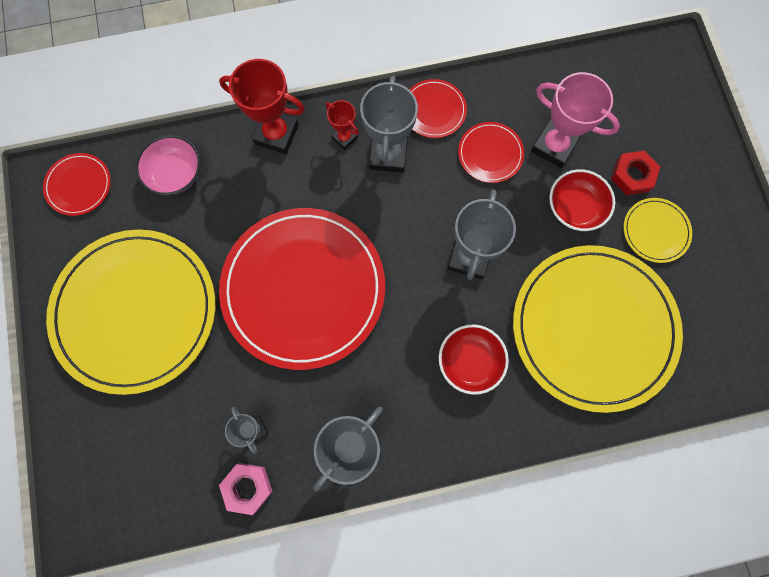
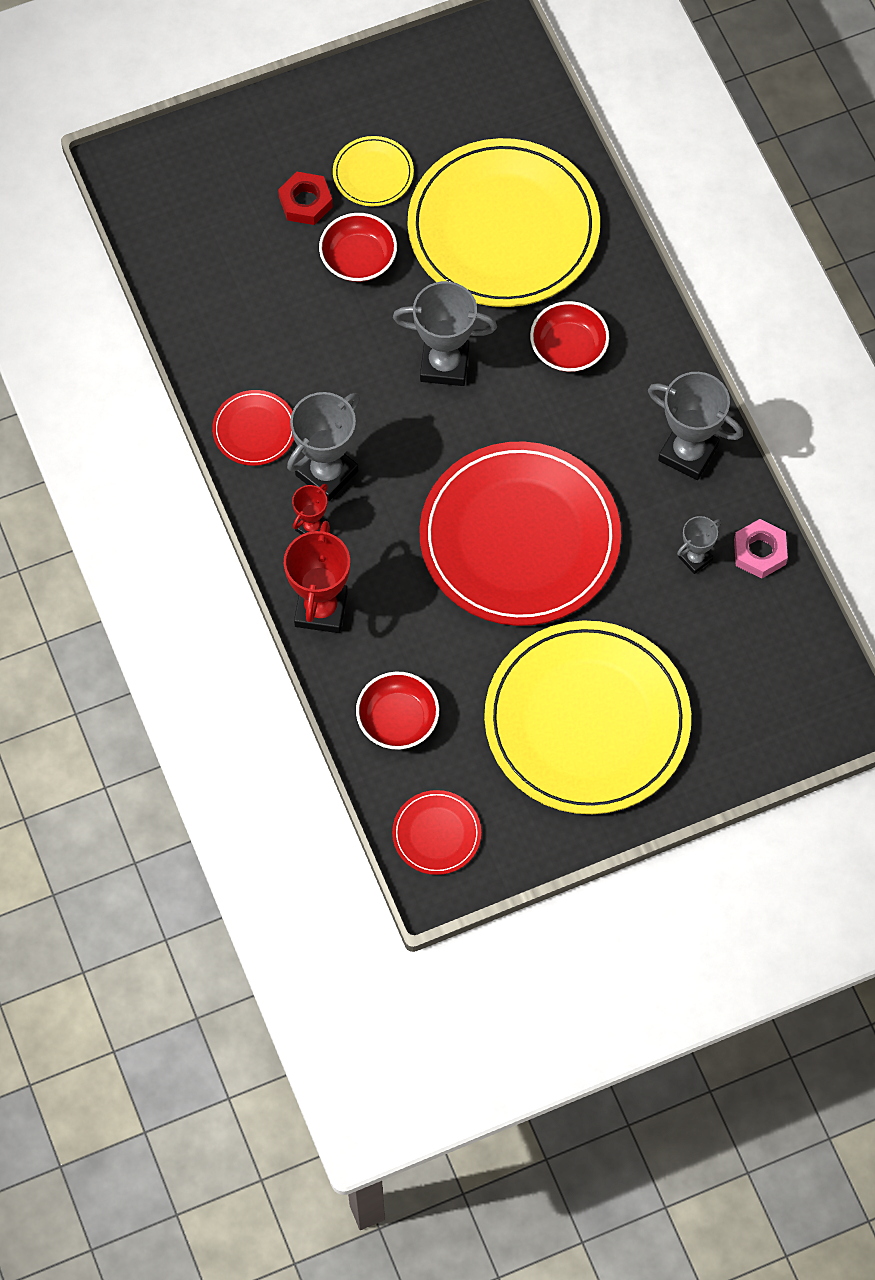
camera: 100 degrees left, 10 degrees down
pink bowl [135,135,201,195] -> red bowl [356,672,439,750]
grey trophy [360,76,418,173] -> grey trophy turned 45 degrees counterclockwise [287,392,360,501]
red plate [458,122,524,183] -> none
pink trophy [531,72,620,168] -> none

